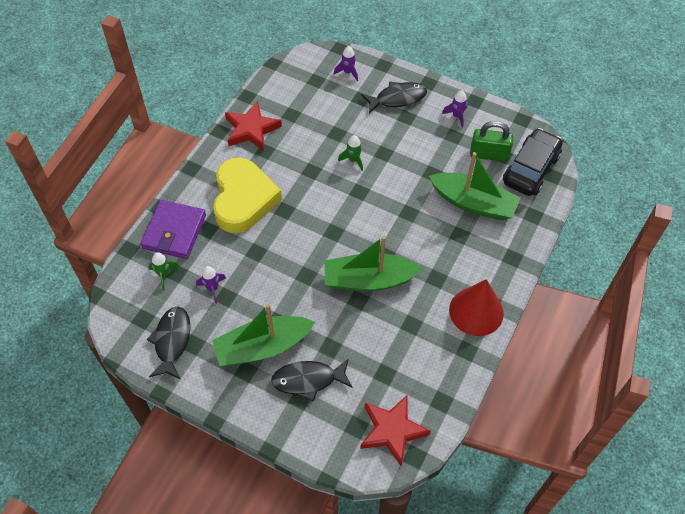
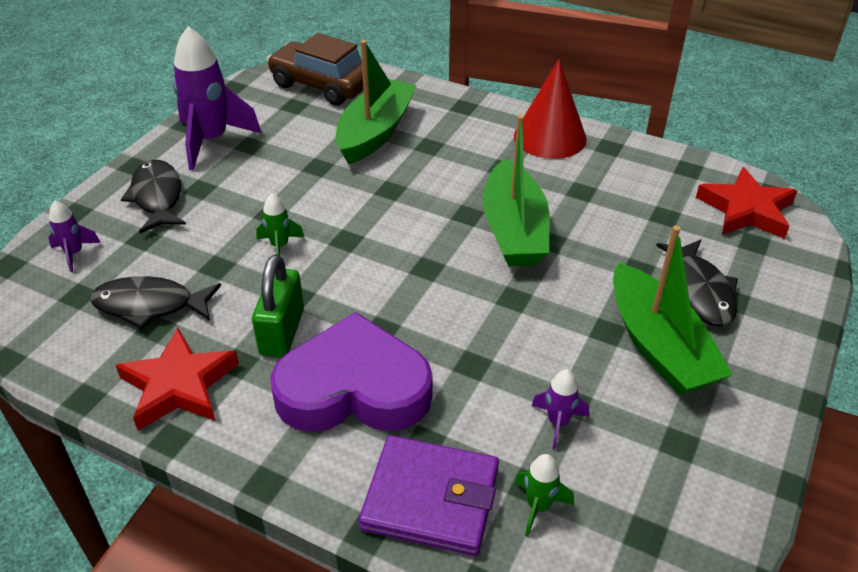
camera: 90 degrees left, 15 degrees down
black fish [147,306,191,379] -> black fish moved to [90,276,221,329]
yellow heart [213,157,282,233] -> purple heart [270,312,433,432]
purple rocket [442,90,468,128] -> purple rocket [172,26,262,170], size x2.12
green padlock [470,121,513,162] -> green padlock moved to [252,254,304,358]
black car [503,128,562,196] -> brown car [267,33,363,106]

